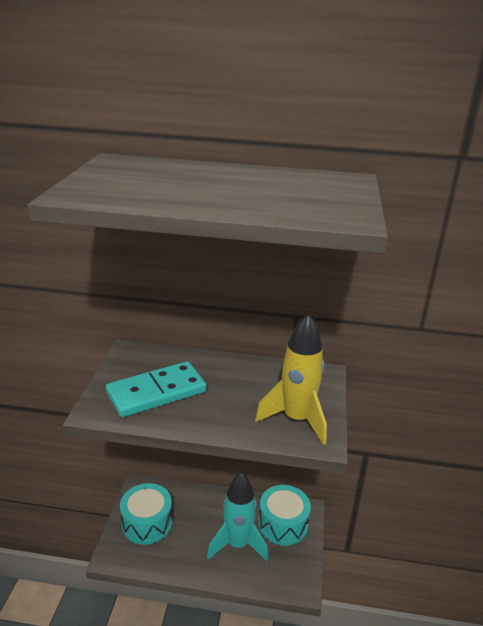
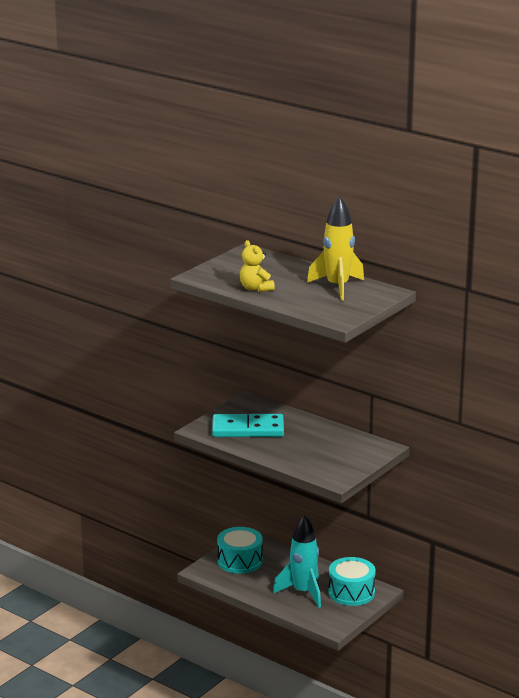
camera: 30 degrees right, 5 degrees down
yellow rocket [255,313,327,445] -> yellow rocket moved to [307,196,364,301]
none -> yellow teddy bear [240,240,275,292]

